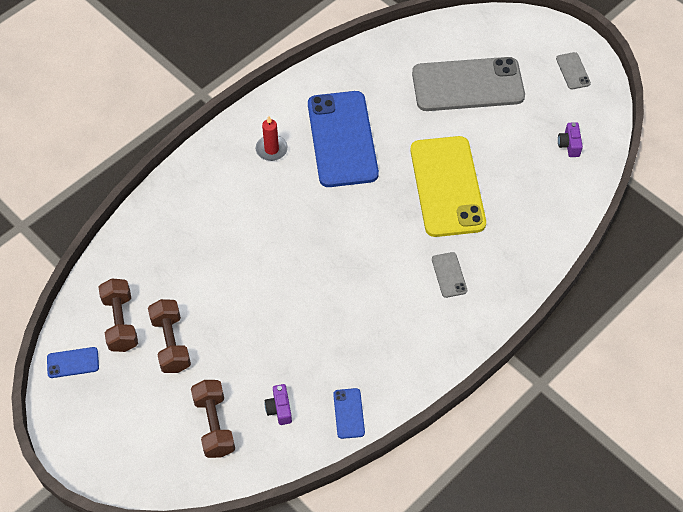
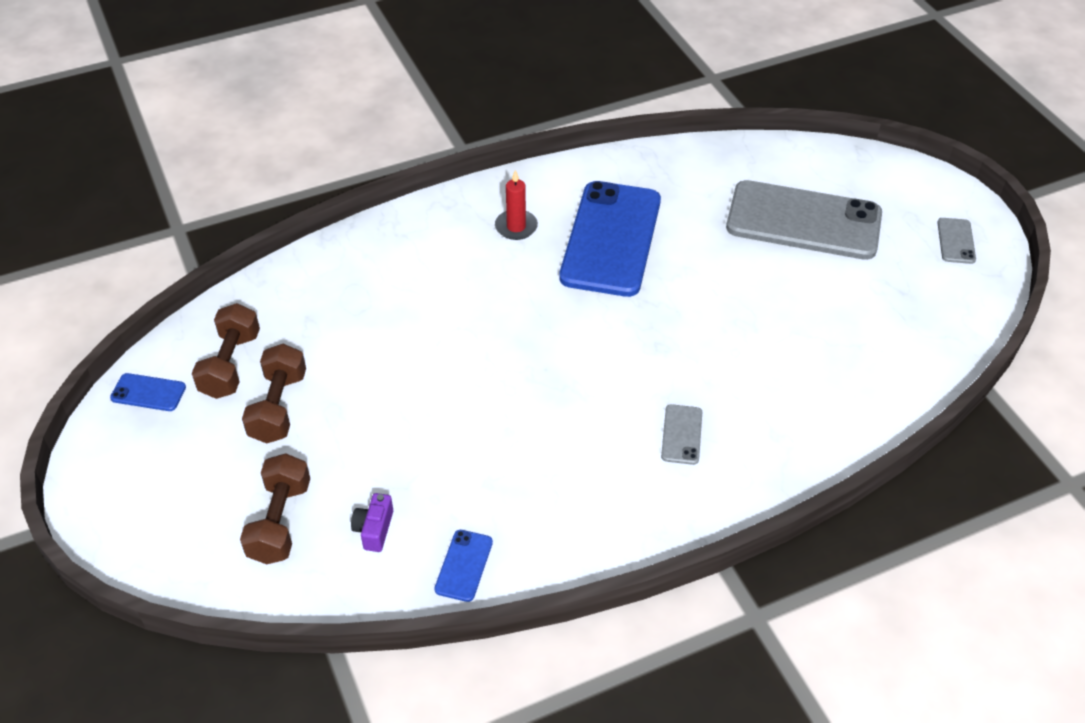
camera: 20 degrees right, 10 degrees down
yellow phone [410,136,486,237] -> none
purple camera [558,122,583,157] -> none

